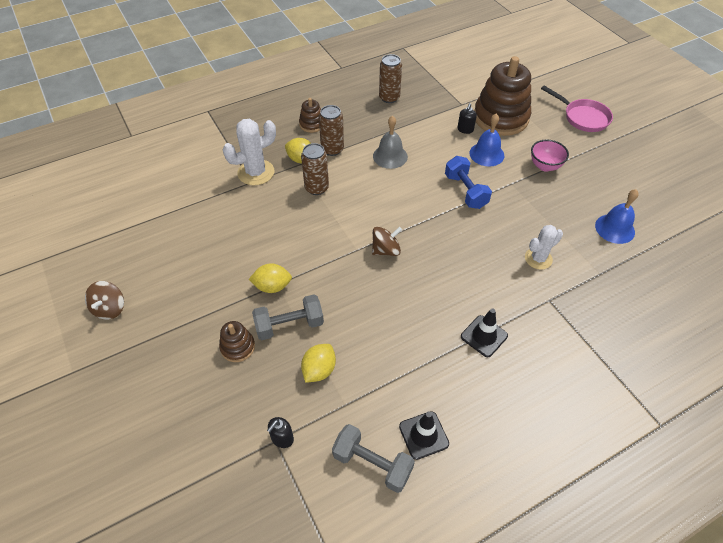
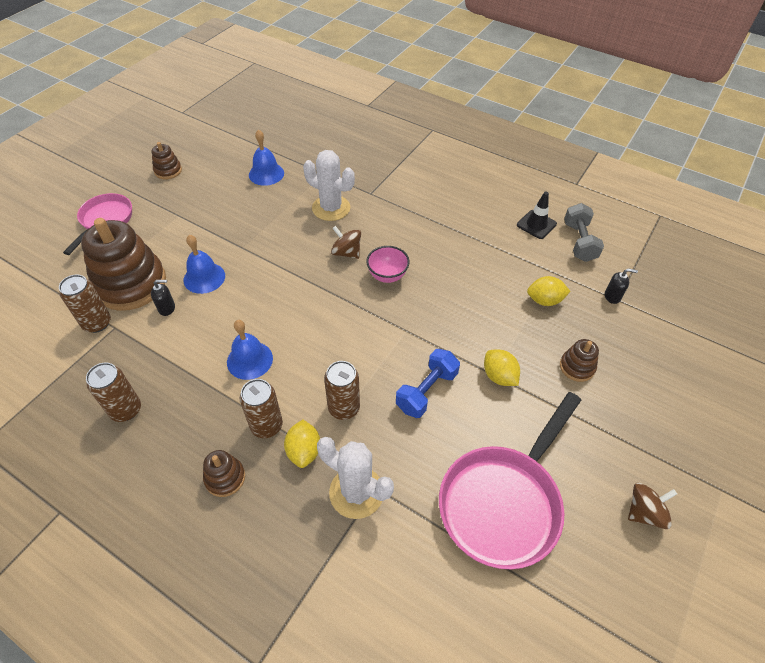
camera: 120 degrees left, 0 degrees up
grey dumbbell [252,295,324,340] -> none
brown spinning top [372,227,402,256] -> brown spinning top moved to [331,226,361,259]
grey bell [373,116,408,169] -> blue bell [227,320,273,380]
blue dumbbell [445,156,492,209] -> blue dumbbell moved to [396,349,460,418]
black traffic cone [461,308,508,357] -> none
white cactus [525,225,563,270] -> white cactus [303,150,355,221], size x1.52
pink bowl [531,140,569,172] -> pink bowl moved to [366,246,410,283]
none -> brown can [59,274,111,333]
none -> brown stacking toy [152,142,182,179]
none -> pink pan [439,392,581,569]

